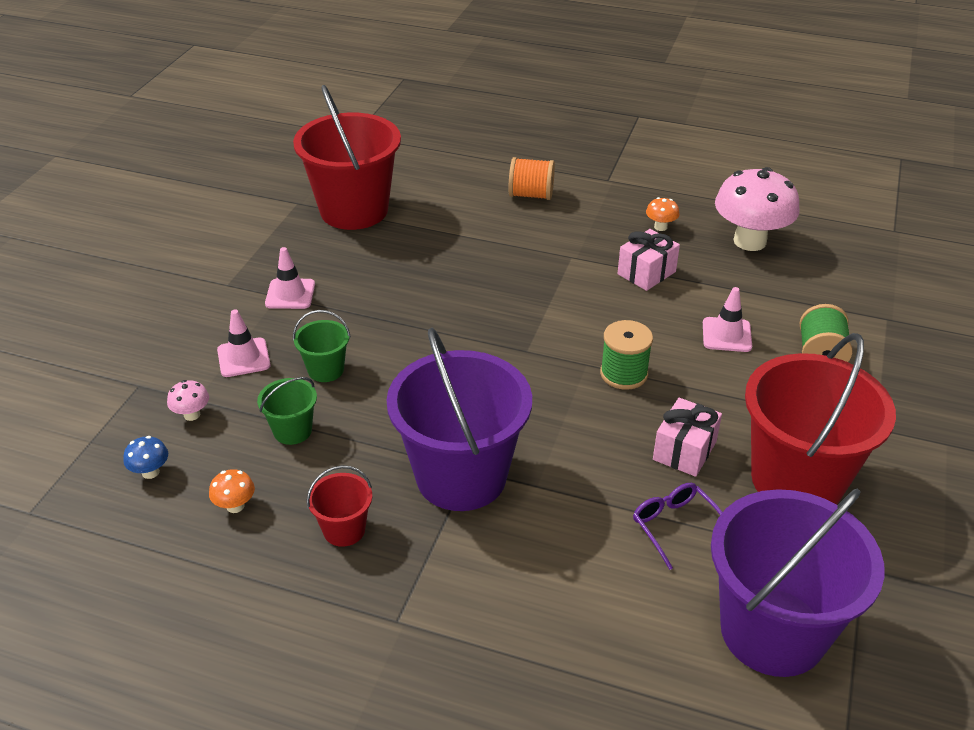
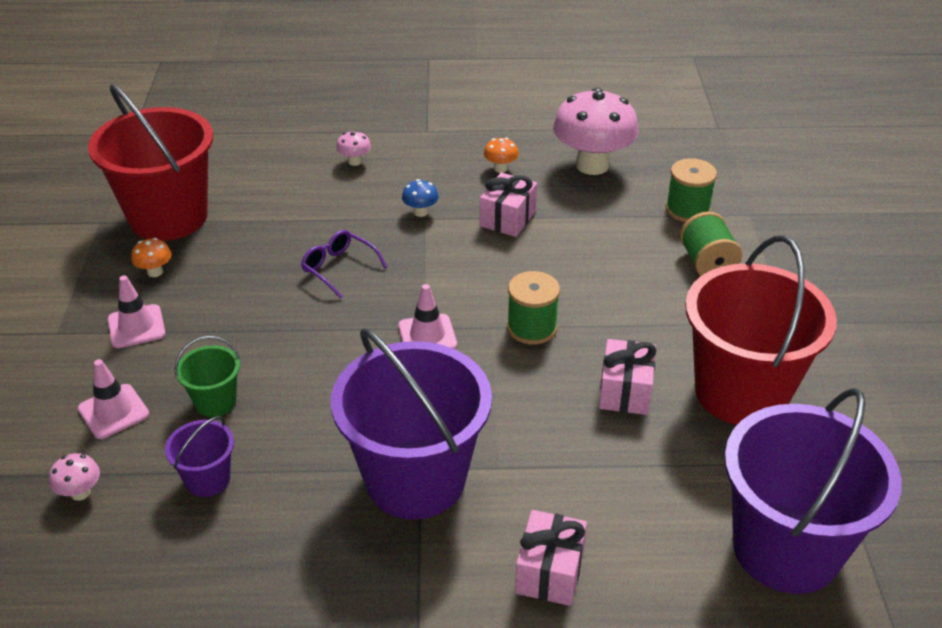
camera: 20 degrees left, 0 degrees up
blue mushroom [123,436,168,479] -> blue mushroom moved to [402,179,439,217]
orange mushroom [209,469,255,513] -> orange mushroom moved to [131,238,172,277]
green bucket [257,377,317,445] -> purple bucket [165,416,234,497]
red bucket [307,465,372,547] -> none
orange spool [508,157,555,200] -> pink mushroom [336,131,371,166]
purple glasses [633,483,723,570] -> purple glasses moved to [301,230,387,299]
pink traffic cone [703,287,752,352] -> pink traffic cone moved to [398,284,457,349]
none -> pink gift [515,510,587,606]
none -> green spool [665,158,717,222]

